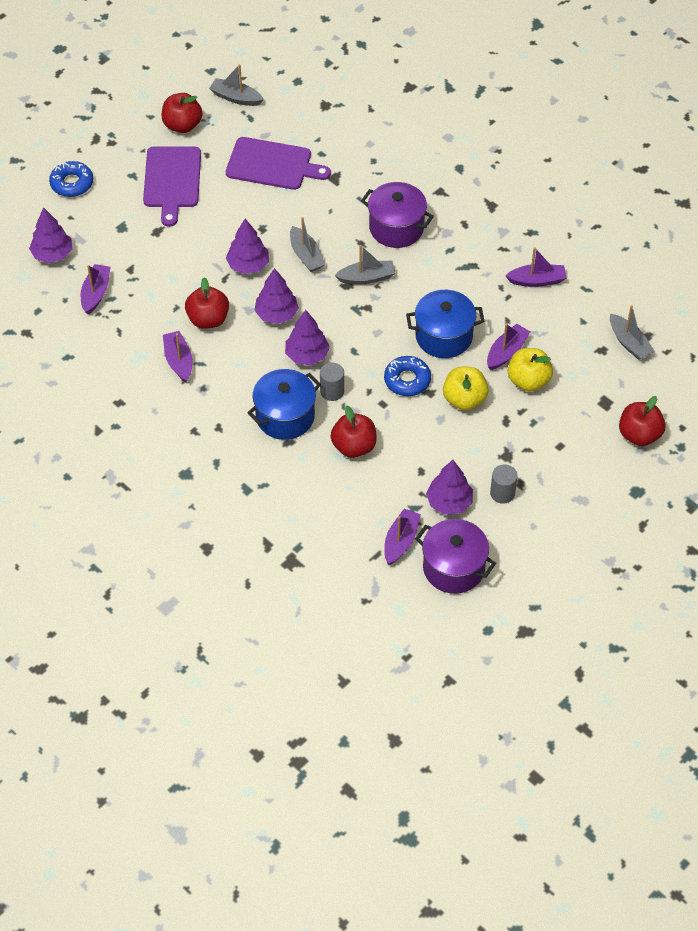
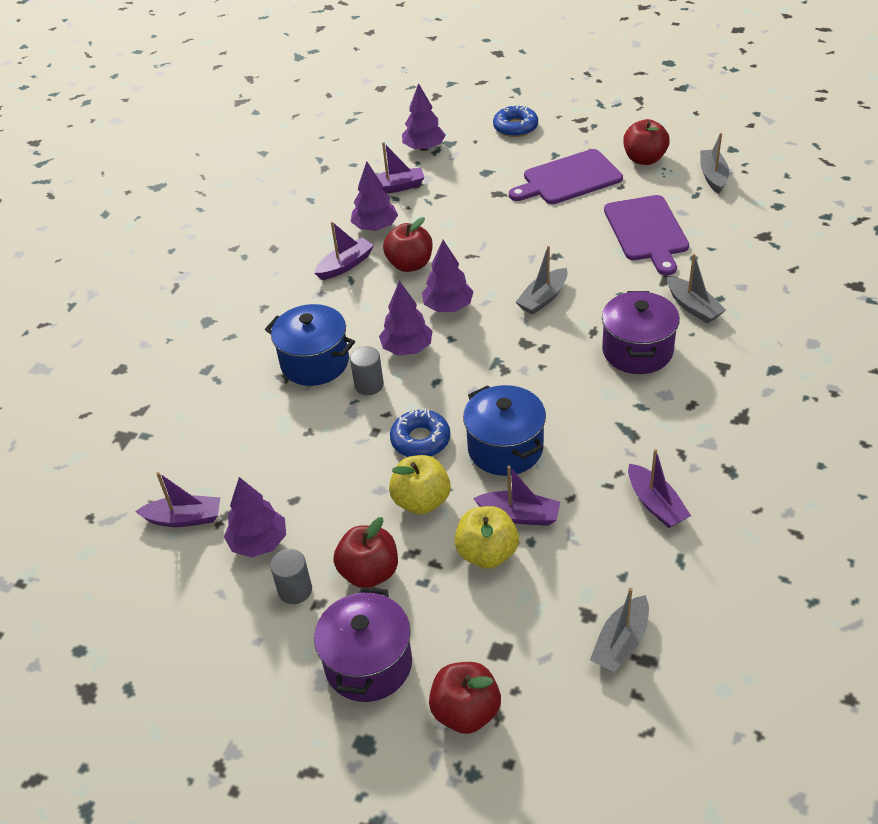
camera: 70 degrees right, 10 degrees down
purple tree [226,219,269,274] -> purple tree moved to [351,162,398,231]
red apple [331,406,377,458] -> red apple moved to [333,517,398,588]
grey boat [334,245,395,285] -> grey boat moved to [667,254,726,323]
purple pot [415,519,496,594] -> purple pot moved to [314,587,412,702]

